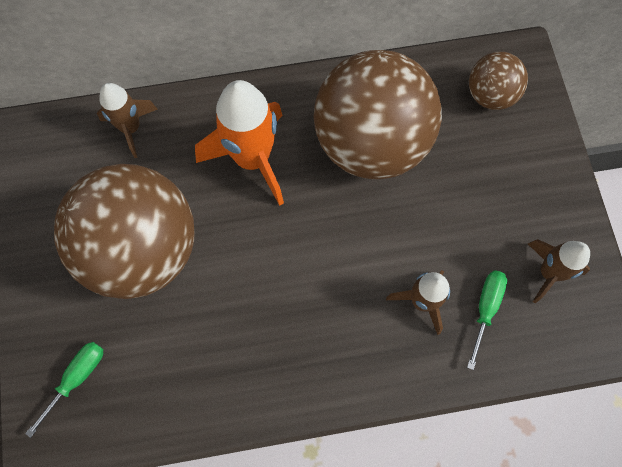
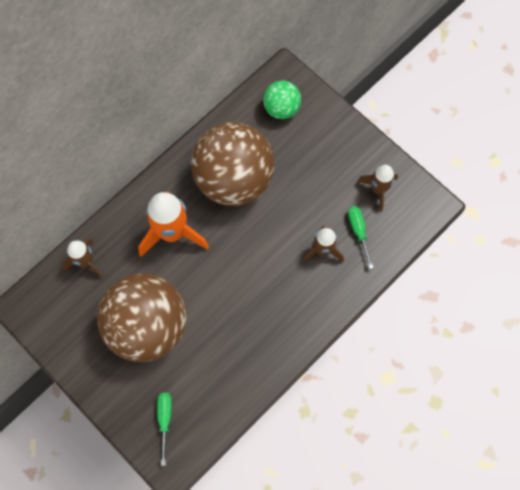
camera: 35 degrees left, 0 degrees up
brown ball [469,52,528,110] -> green ball [263,80,301,119]

